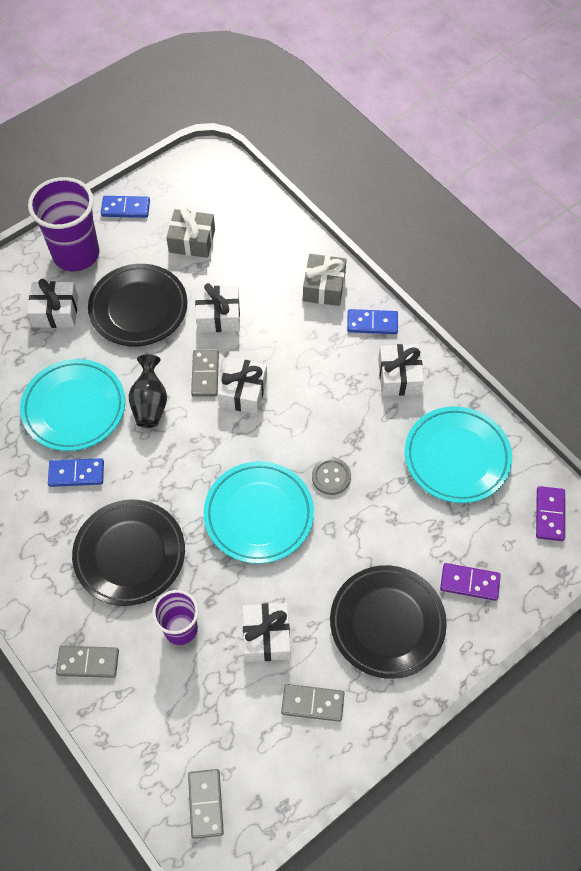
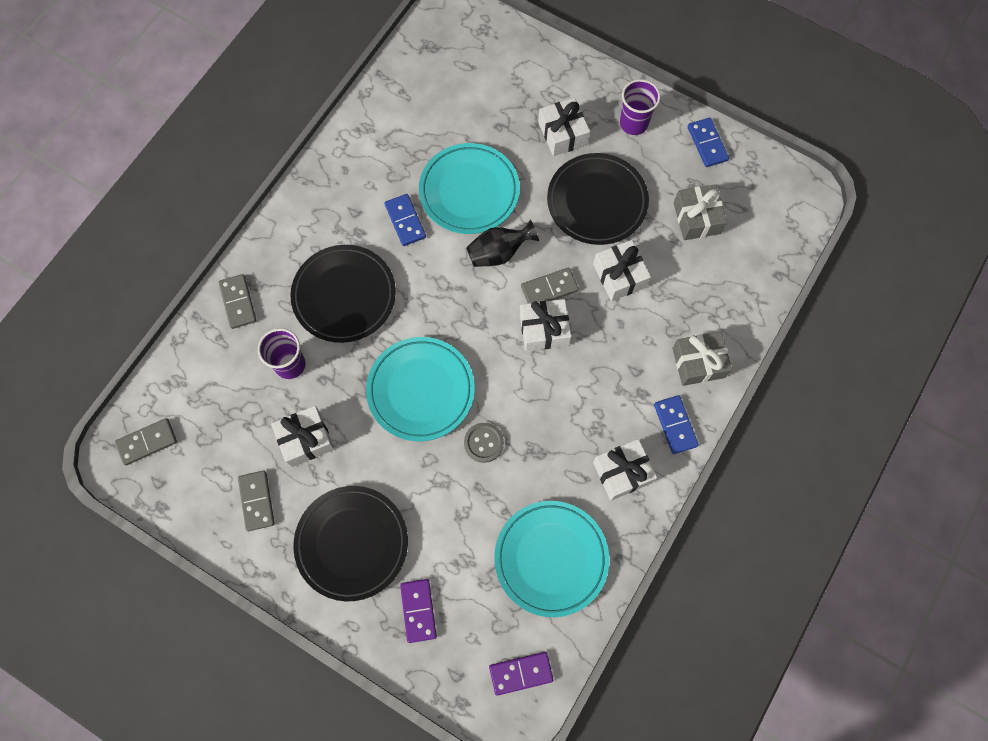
camera: 70 degrees right, 10 degrees up
purple cup [28,177,99,271] -> purple cup [620,79,661,135], size x0.59

